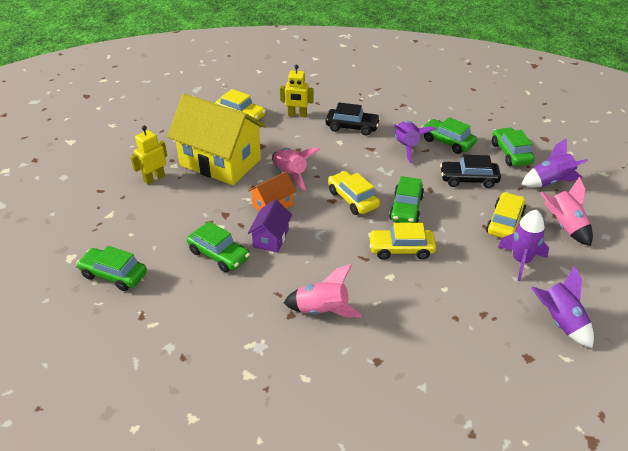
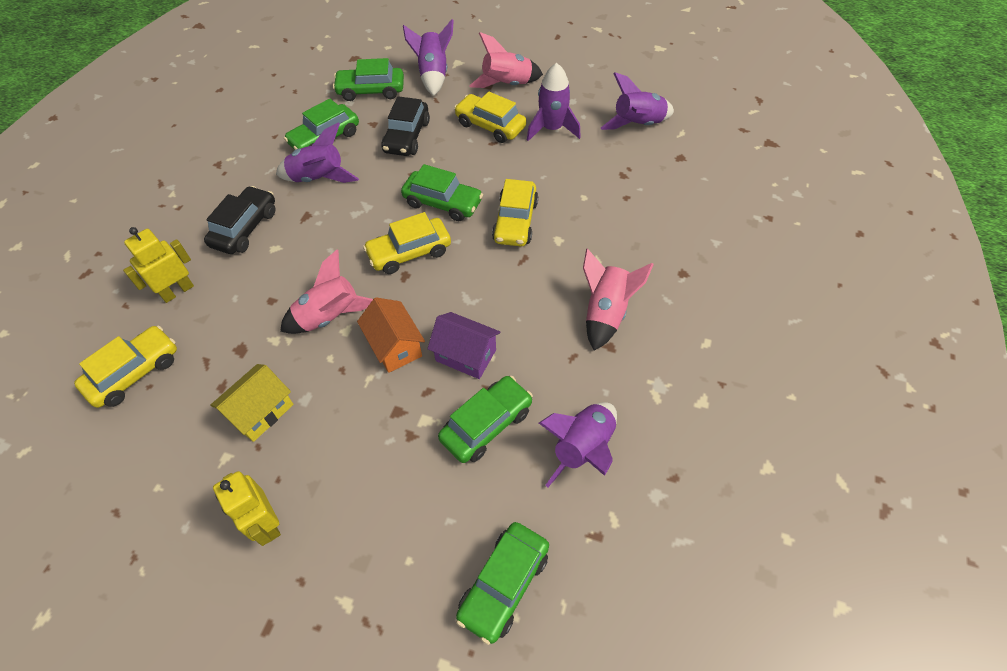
camera: 80 degrees left, 15 degrees up
yellow house [167,93,266,185] -> yellow house [210,364,294,442], size x0.47
yellow robot [280,65,314,117] -> yellow robot turned 150 degrees counterclockwise [123,227,194,303]
none -> purple rocket [539,402,617,487]

